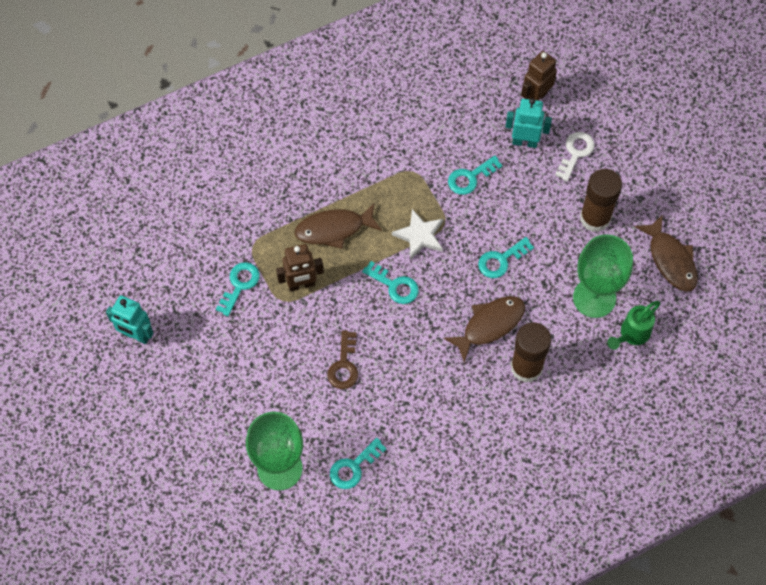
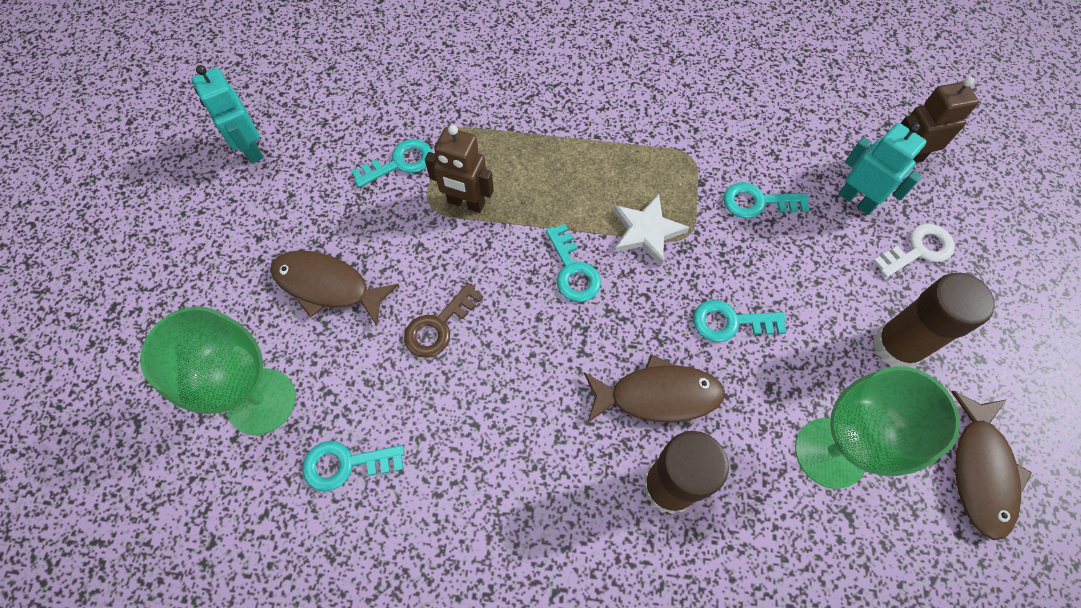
camera: 35 degrees right, 0 degrees up
brown fish [295,202,382,249] -> brown fish moved to [270,250,399,326]
green watering can [607,301,661,350] -> none

